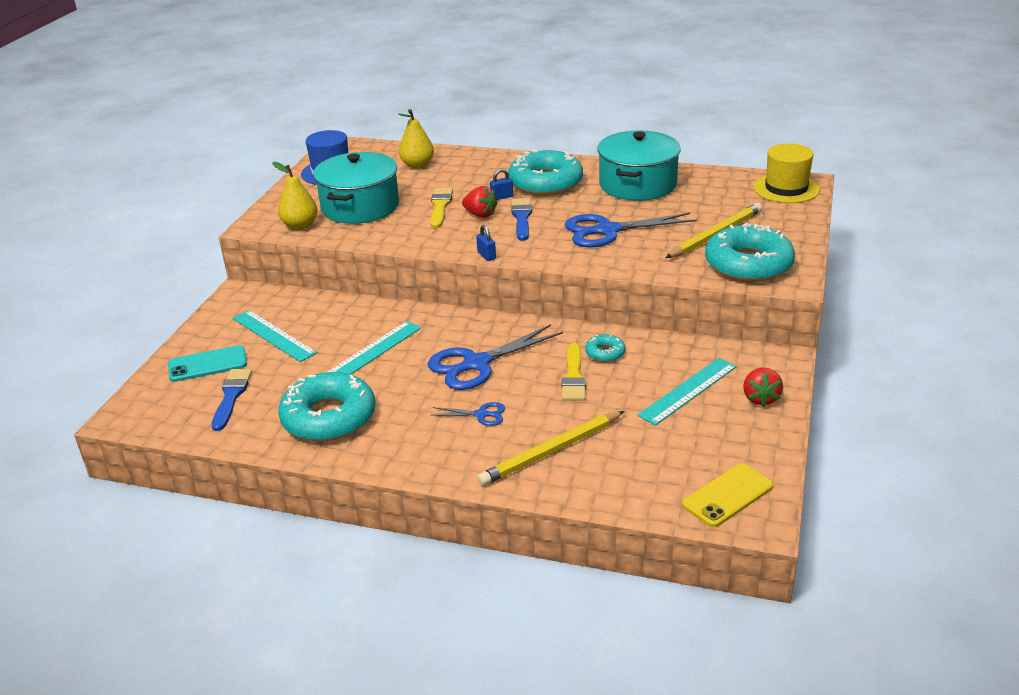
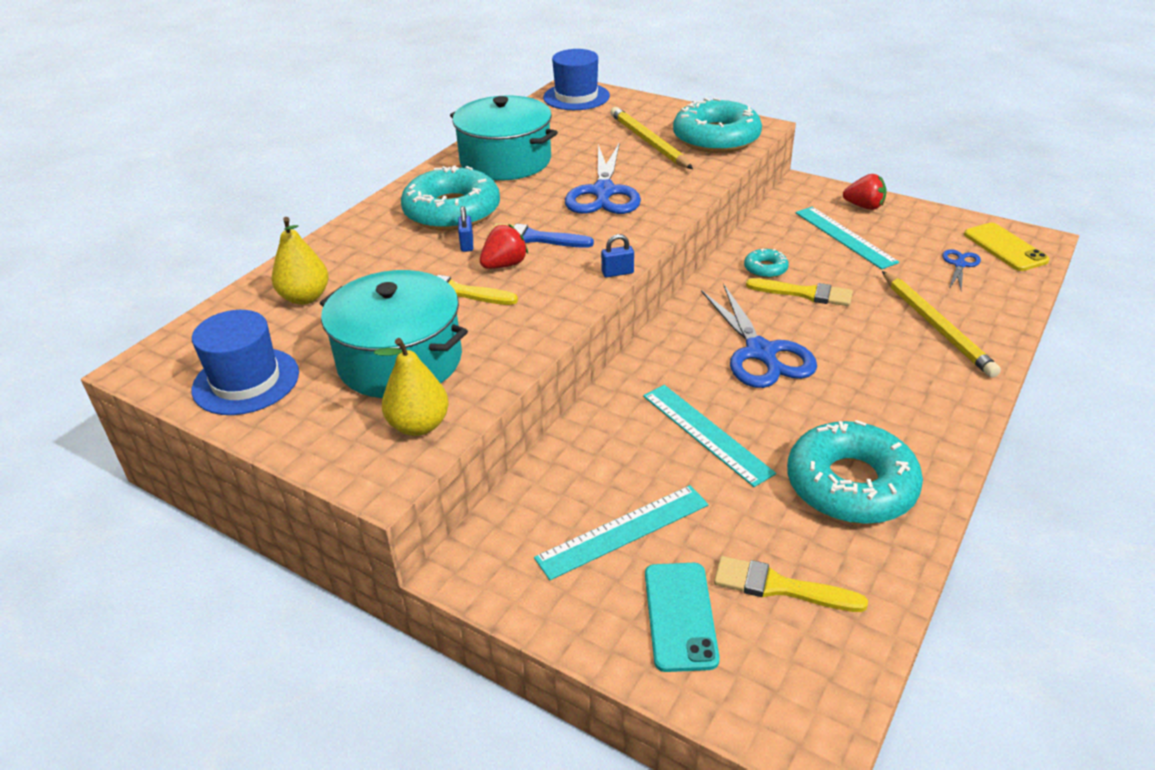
camera: 75 degrees left, 5 degrees up
blue brush [212,369,252,431] -> yellow brush [714,556,868,612]
blue scissors [431,402,505,426] -> blue scissors moved to [942,249,981,290]
yellow hat [753,143,820,203] -> blue hat [543,49,610,110]

